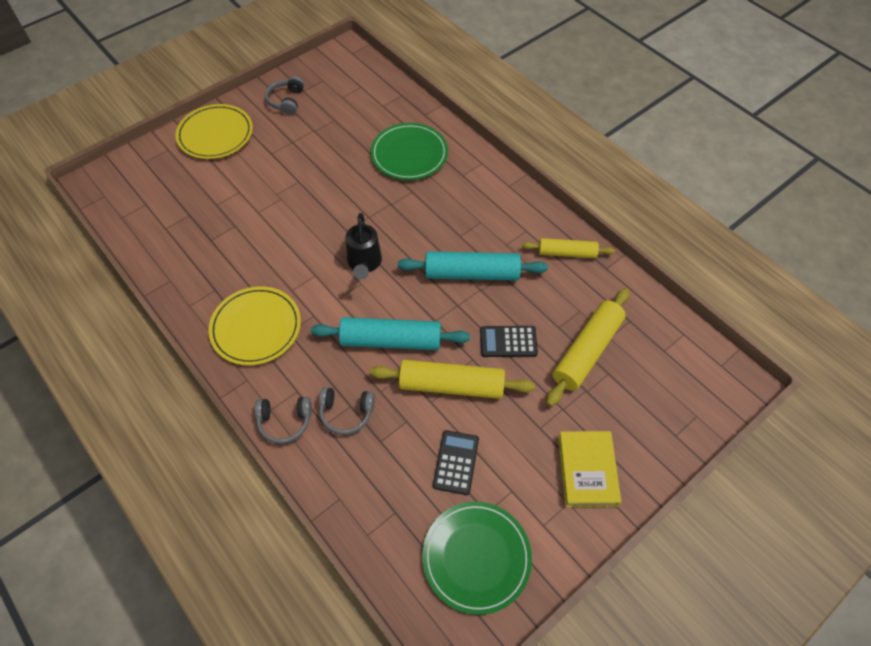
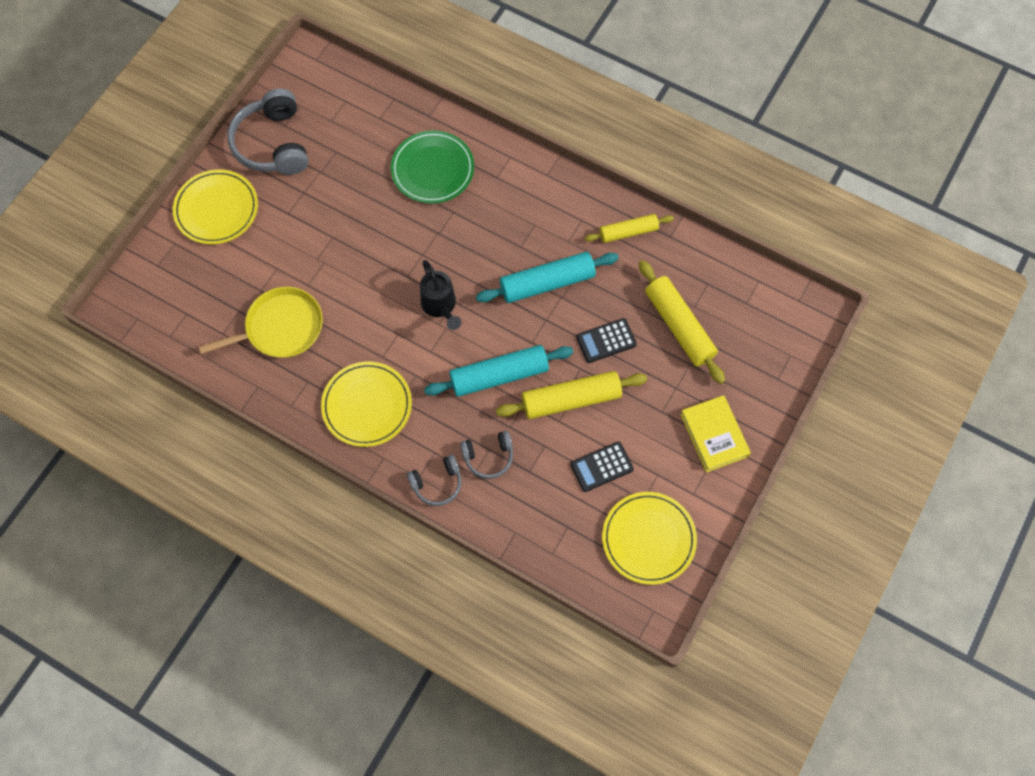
camera: 20 degrees left, 10 degrees up
grey headphones [265,76,304,115] -> grey headphones [227,89,308,175], size x1.84
green plate [422,502,532,615] -> yellow plate [602,492,697,585]
black calculator [433,430,479,495] -> black calculator turned 105 degrees counterclockwise [570,441,634,492]
yellow rolling pin [546,288,630,407] -> yellow rolling pin turned 45 degrees counterclockwise [639,260,725,384]
none -> yellow pan [199,287,323,358]

